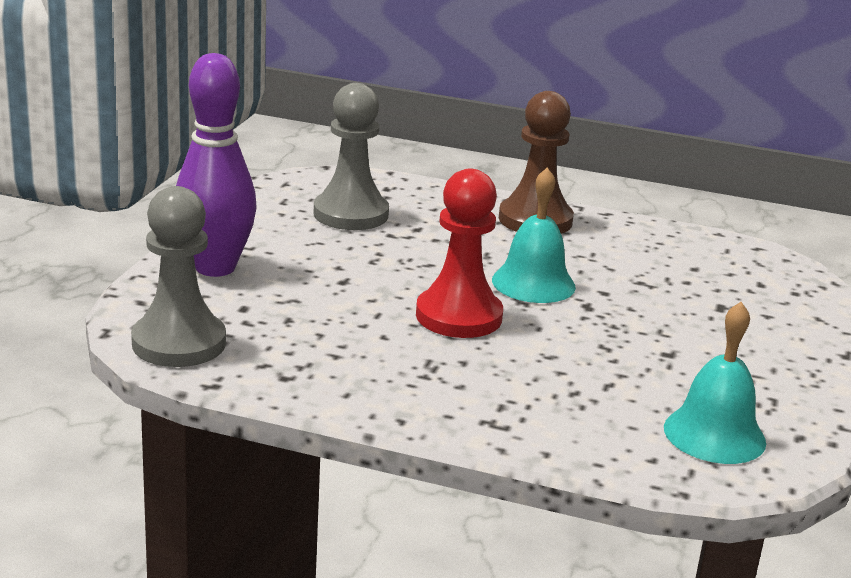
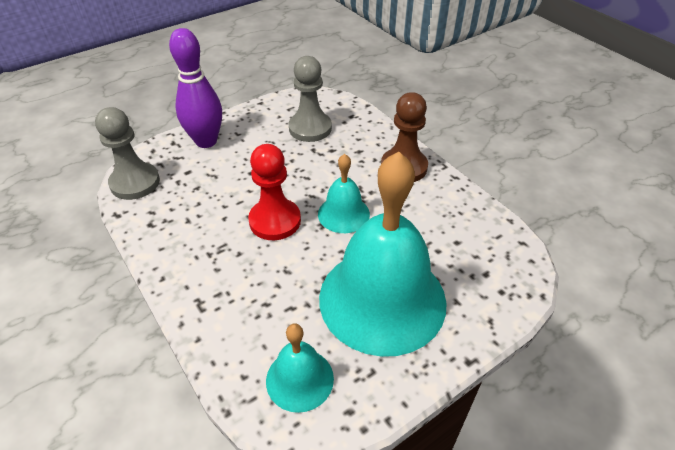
camera: 40 degrees right, 20 degrees up
none -> turquoise bell [319,151,447,357]

